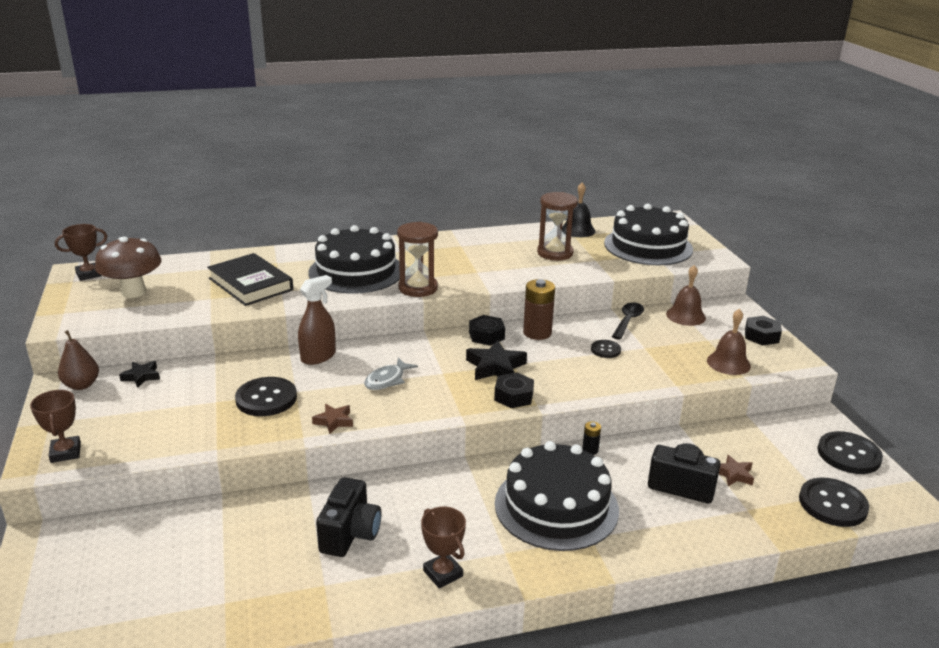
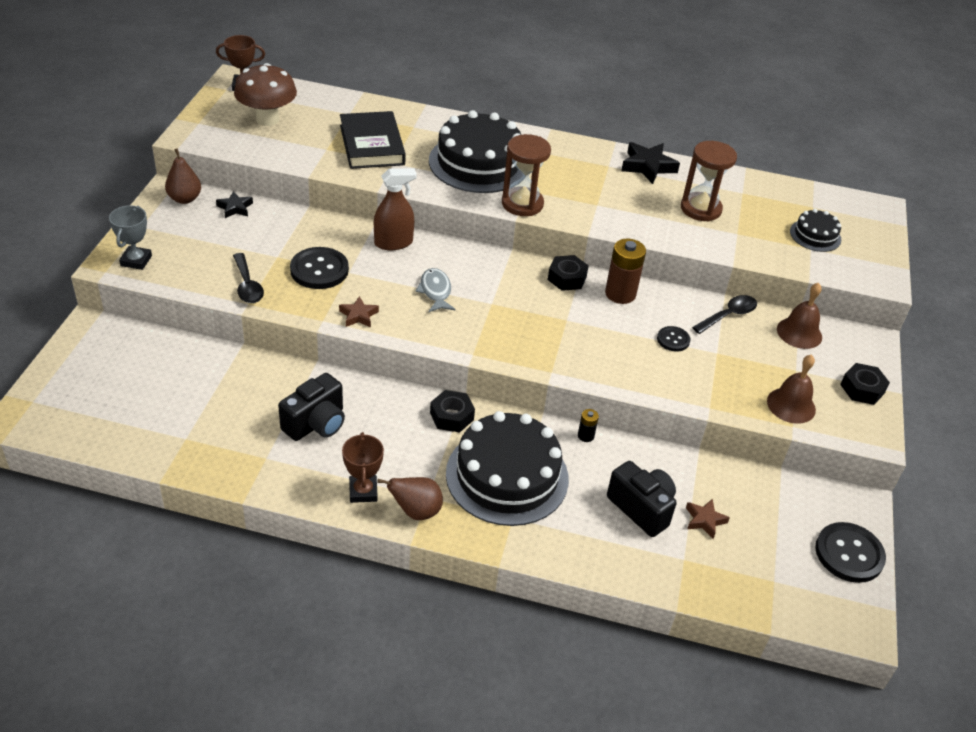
camera: 25 degrees right, 15 degrees up
brown trophy [30,390,81,463] -> grey trophy [109,205,152,270]
grey fish [364,358,418,390] -> grey fish turned 105 degrees clockwise [415,268,455,312]
black star [466,340,527,380] -> black star moved to [621,142,680,184]
black nut [494,372,534,408] -> black nut moved to [430,390,475,432]
black bell [562,183,595,237] -> none
black cake [604,204,693,265] -> black cake [790,209,841,252], size x0.49
black button [799,478,869,527] -> none
none -> black spoon [233,253,264,303]
none -> brown pear [377,477,443,520]

